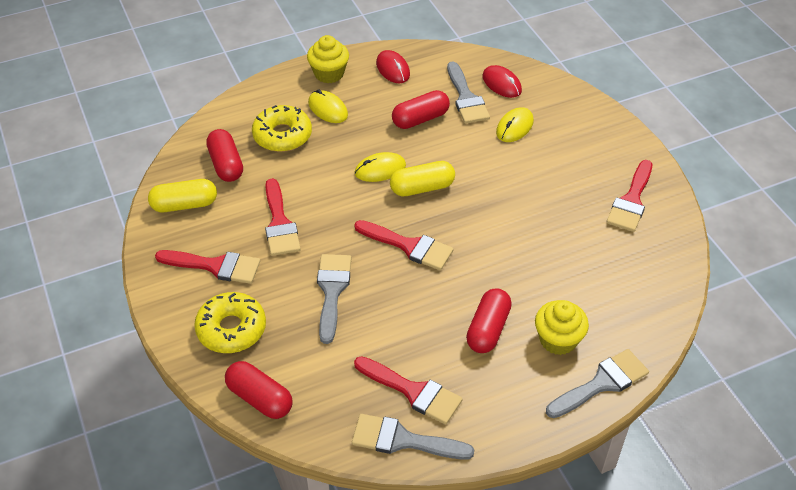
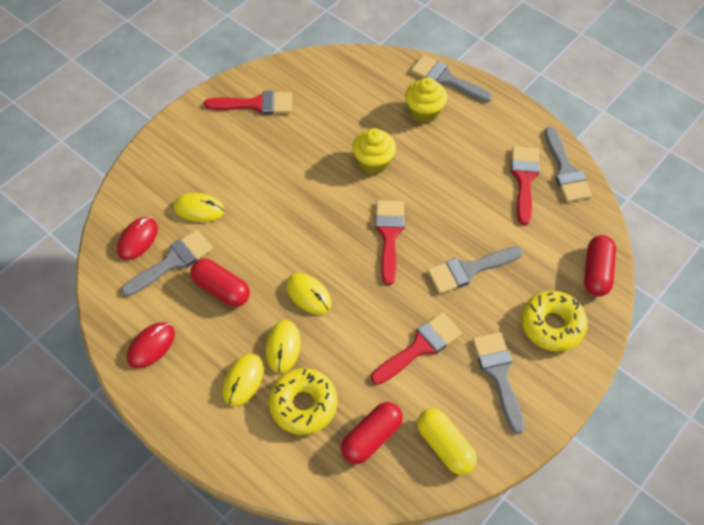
camera: 115 degrees left, 10 degrees up
red brush [155,250,260,284] -> grey brush [472,332,525,434]
yellow cupcake [307,35,349,83] -> yellow cupcake moved to [352,128,396,174]
yellow capsule [390,161,455,196] -> none
red capsule [466,289,512,353] -> none
none -> yellow mouse [266,320,301,373]

